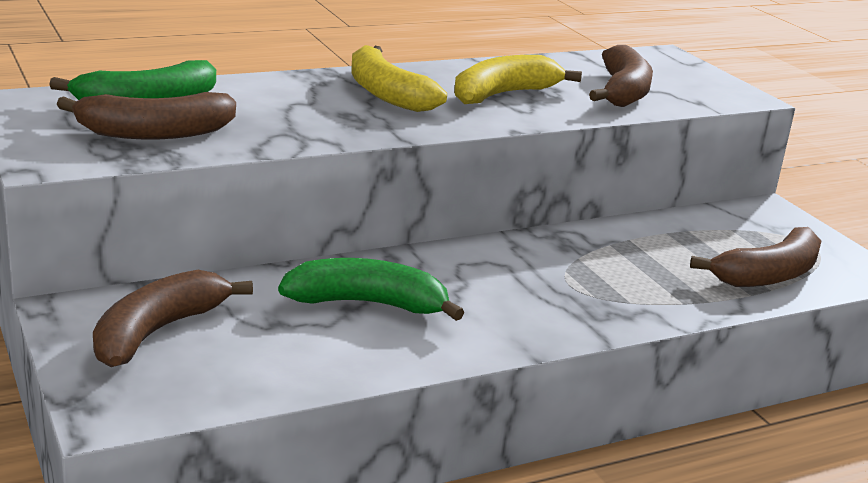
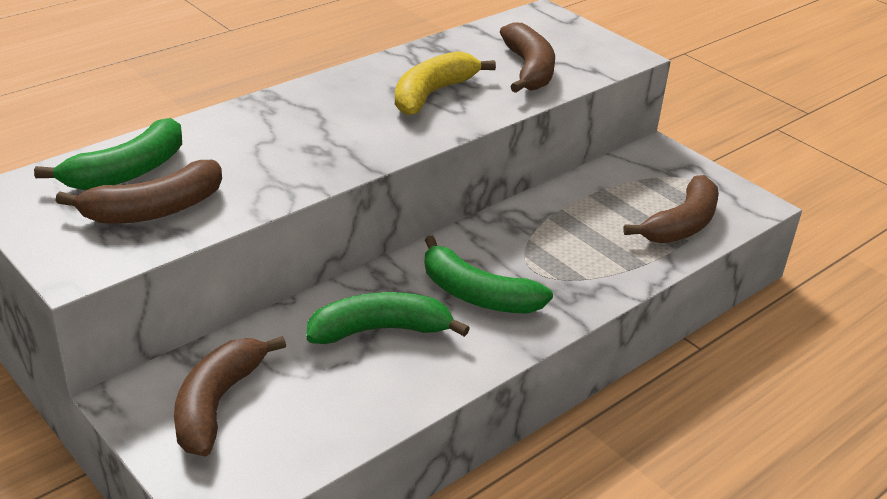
camera: 15 degrees left, 10 degrees up
yellow banana [351,45,447,112] -> none
none -> green banana [424,236,553,314]

